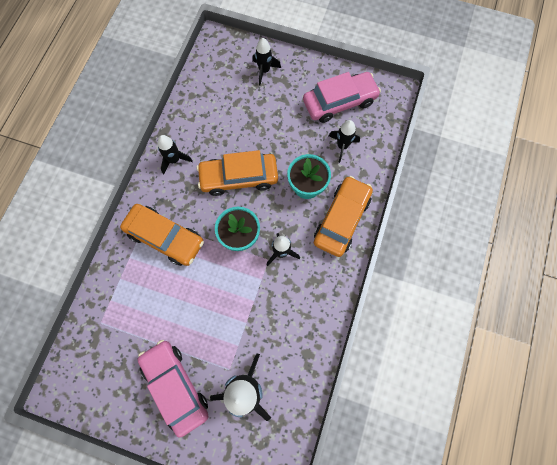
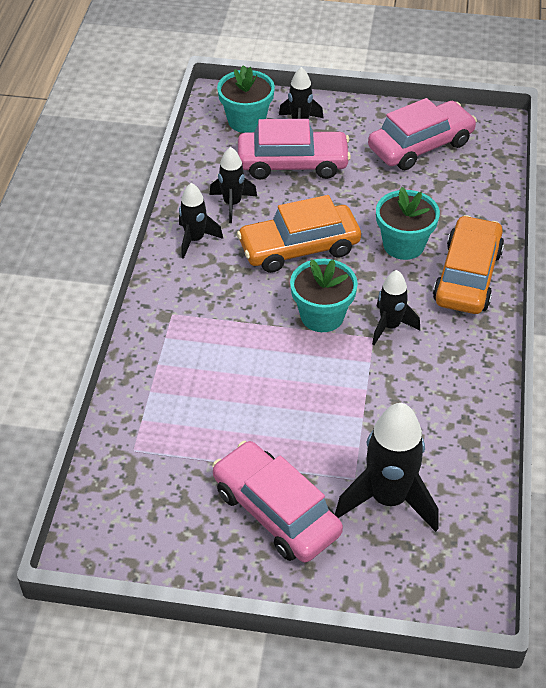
camera: 10 degrees left, 25 degrees down
orange car [120,204,204,266] -> none
black rocket [329,120,360,163] -> black rocket moved to [209,147,257,223]
none -> turquoise flower pot [217,65,275,133]
none -> pink car [238,119,351,179]

